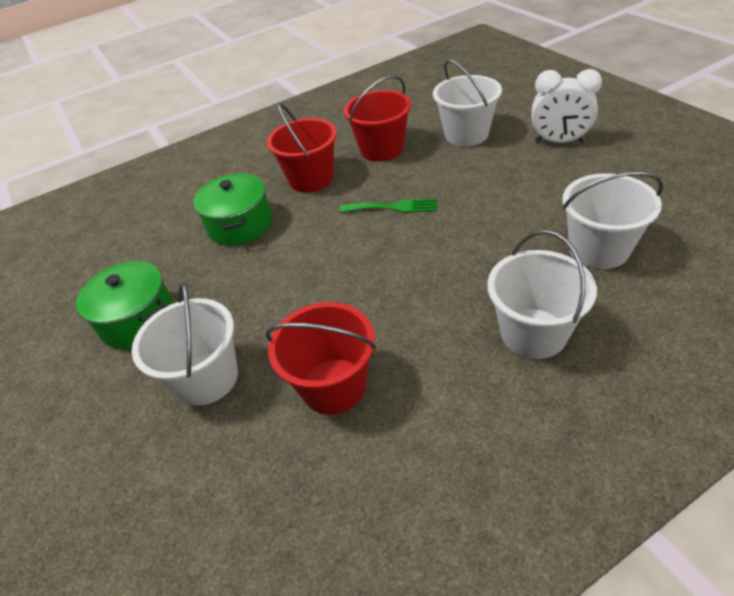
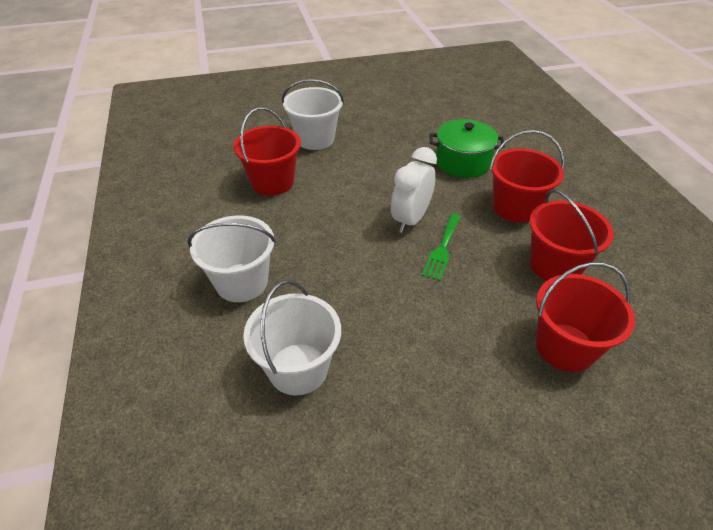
camera: 100 degrees right, 0 degrees up
green pot [76,261,174,349] -> none
white bucket [433,59,502,146] -> red bucket [536,262,635,372]
white clock [532,69,602,143] -> white clock moved to [391,147,437,233]

